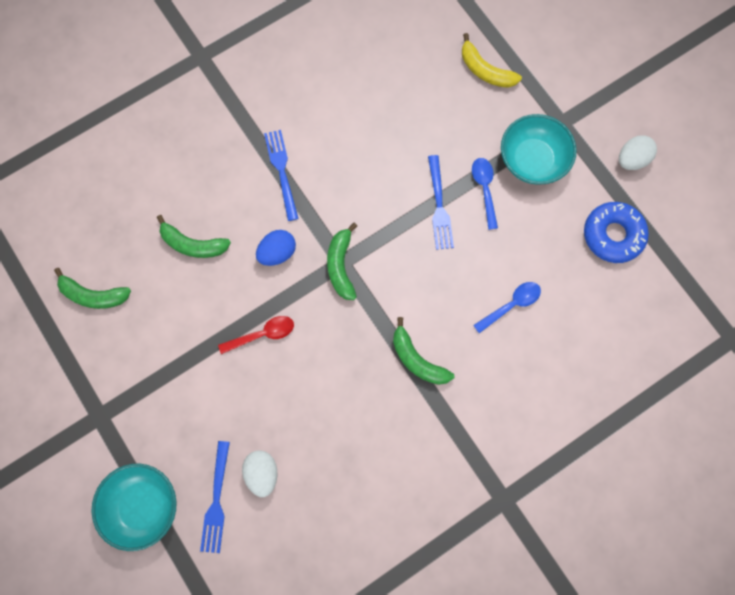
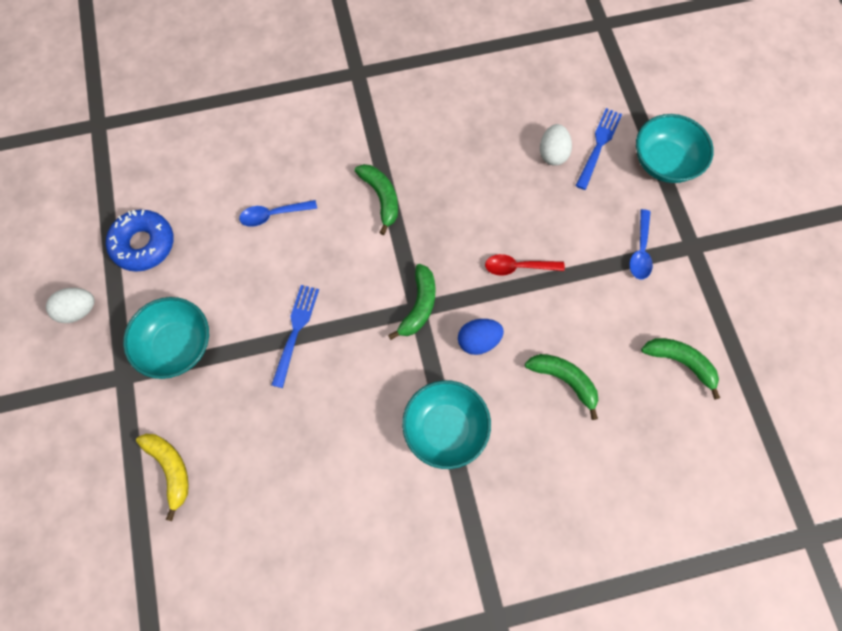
camera: 160 degrees left, 5 degrees down
blue fork [264,130,299,221] -> turquoise bowl [402,380,491,469]
blue spoon [472,158,498,230] -> blue spoon moved to [630,209,653,279]

